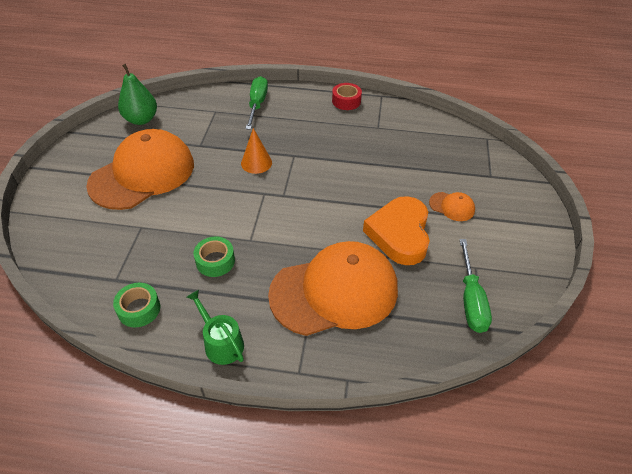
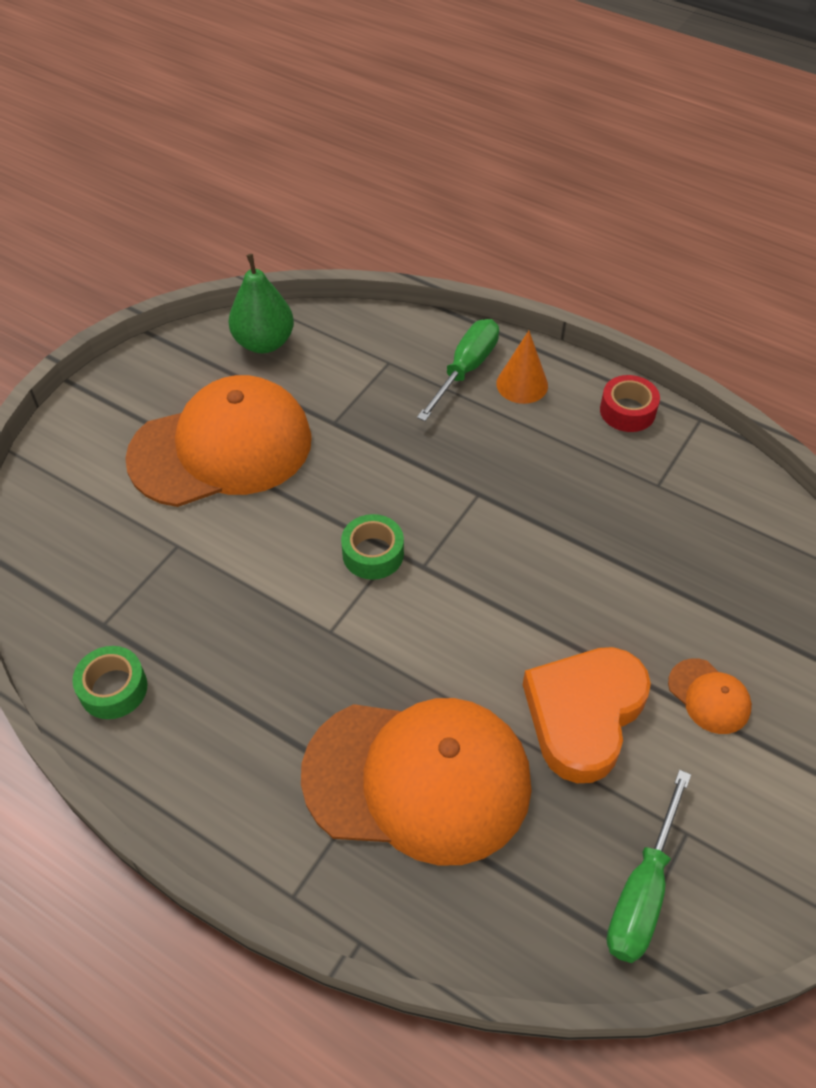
camera: 25 degrees right, 5 degrees up
green watering can [187,290,244,365] -> none
green tape [194,236,235,277] -> green tape moved to [341,514,404,580]
orange cone [241,128,272,174] -> orange cone moved to [496,331,548,404]

